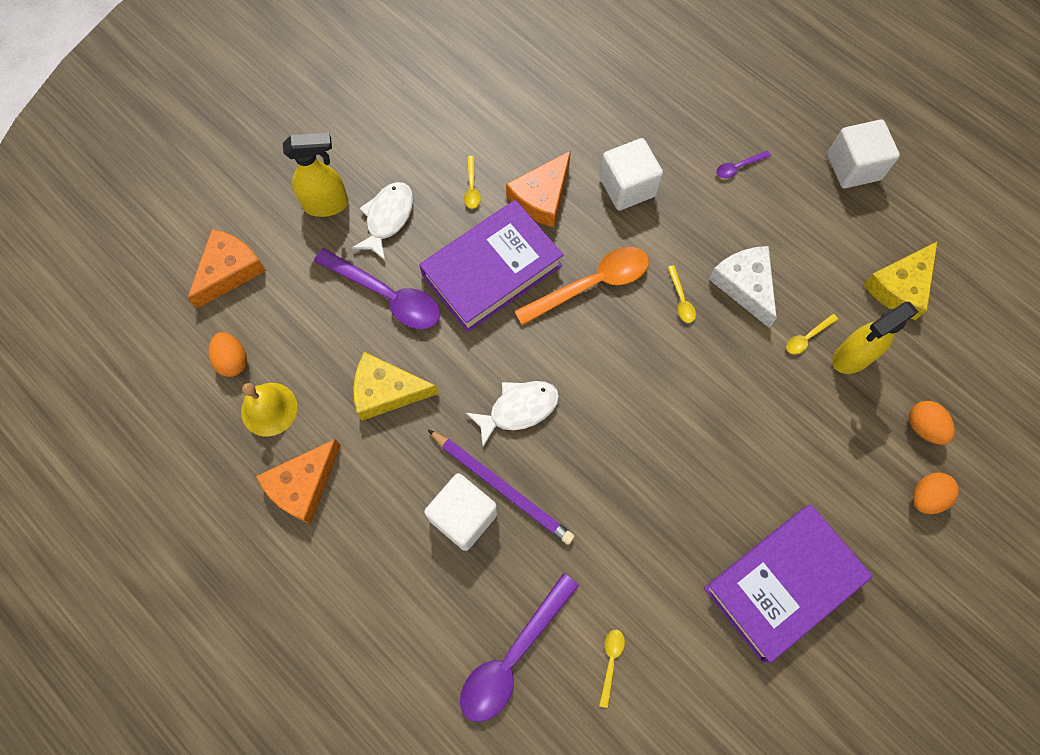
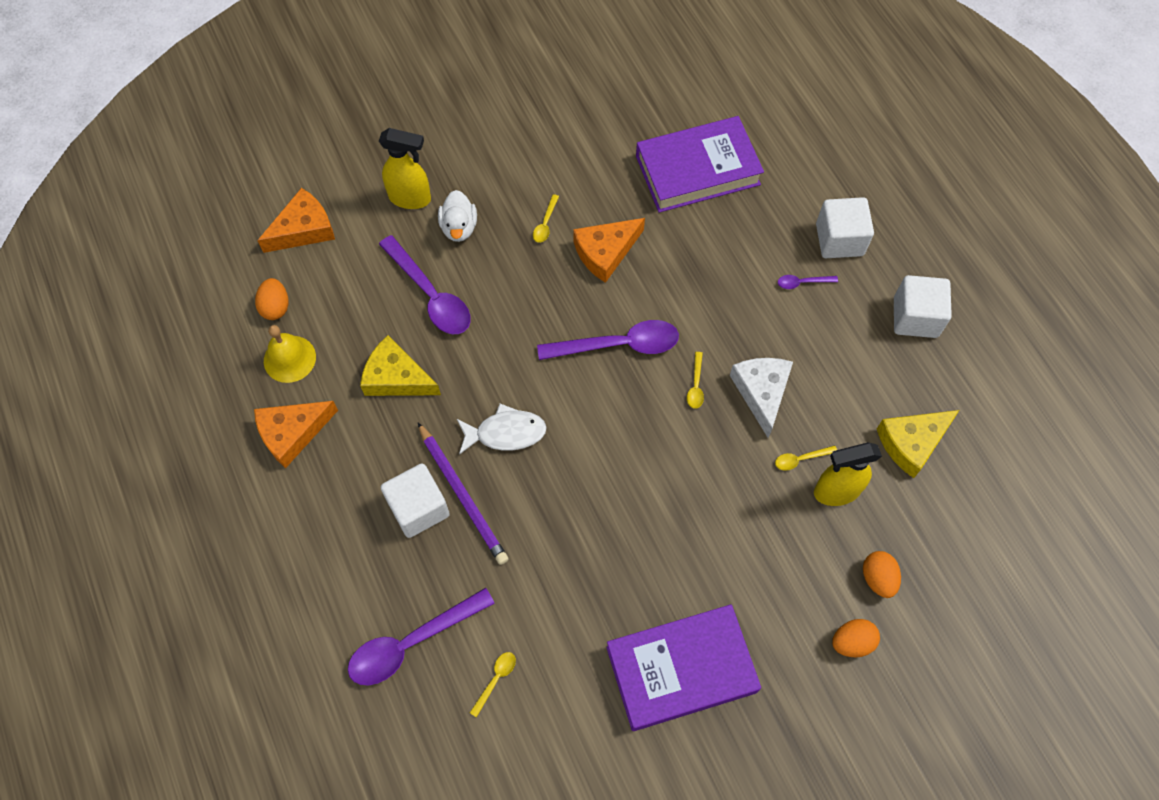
camera: 20 degrees right, 5 degrees down
white fish [352,182,414,261] -> white duck [438,190,477,242]
purple book [419,200,563,332] -> purple book moved to [636,116,764,213]
orange spoon [514,247,649,325] -> purple spoon [537,320,679,360]
white cube [599,138,663,211] -> white cube moved to [816,197,874,258]

